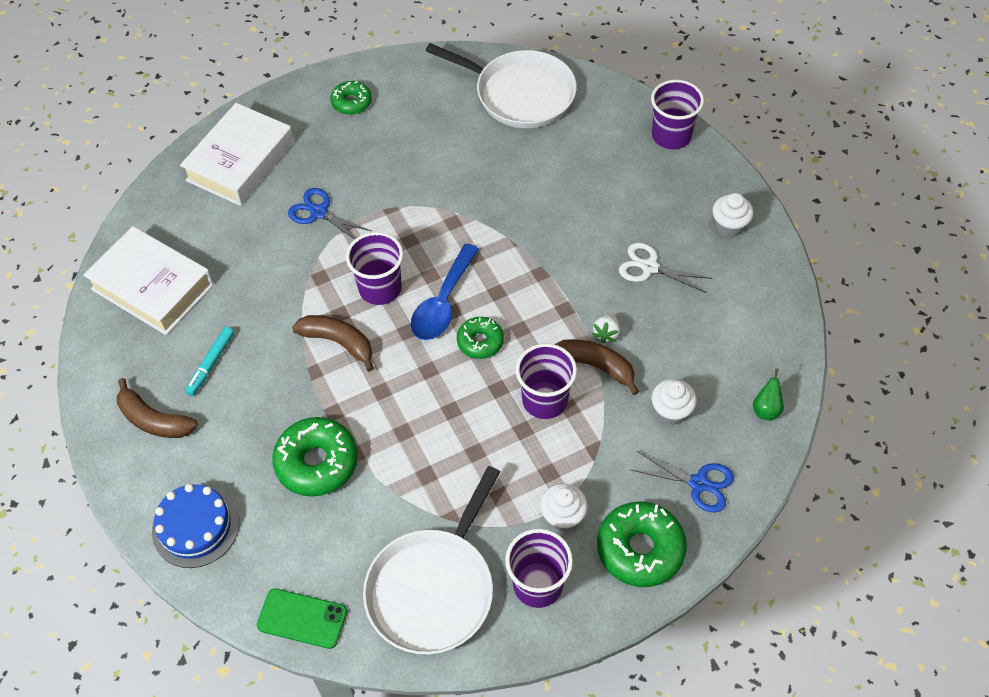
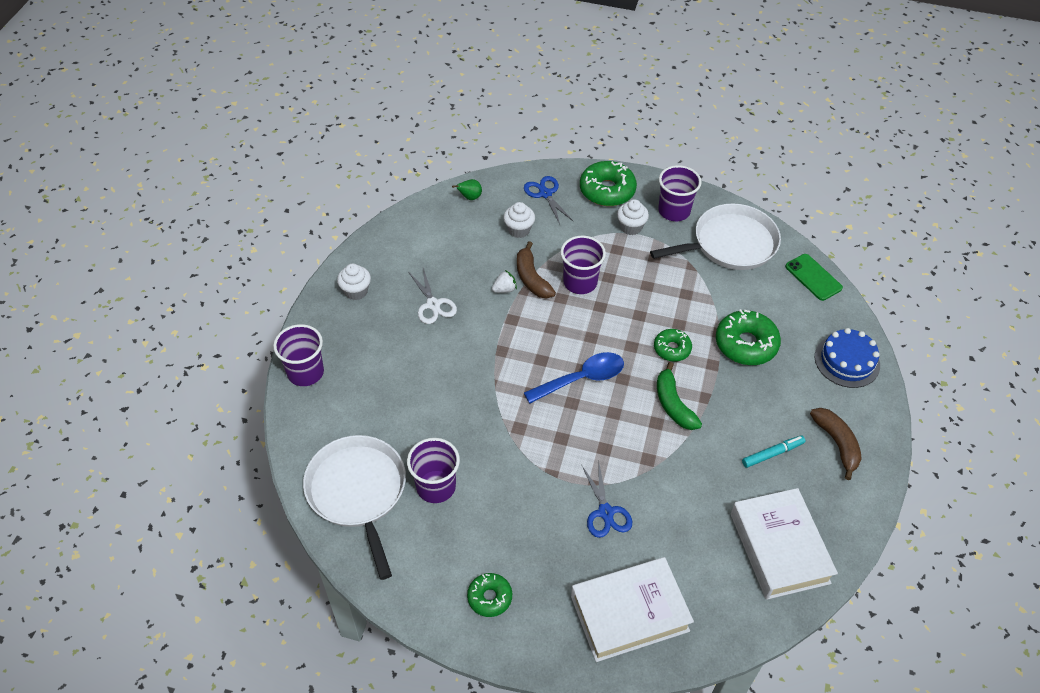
camera: 140 degrees left, 5 degrees down
brown banana [292,315,374,372] -> green banana [657,362,702,430]
purple cup [346,232,403,305] -> purple cup moved to [407,438,460,503]
green donut [457,317,504,359] -> green donut moved to [654,329,692,362]

